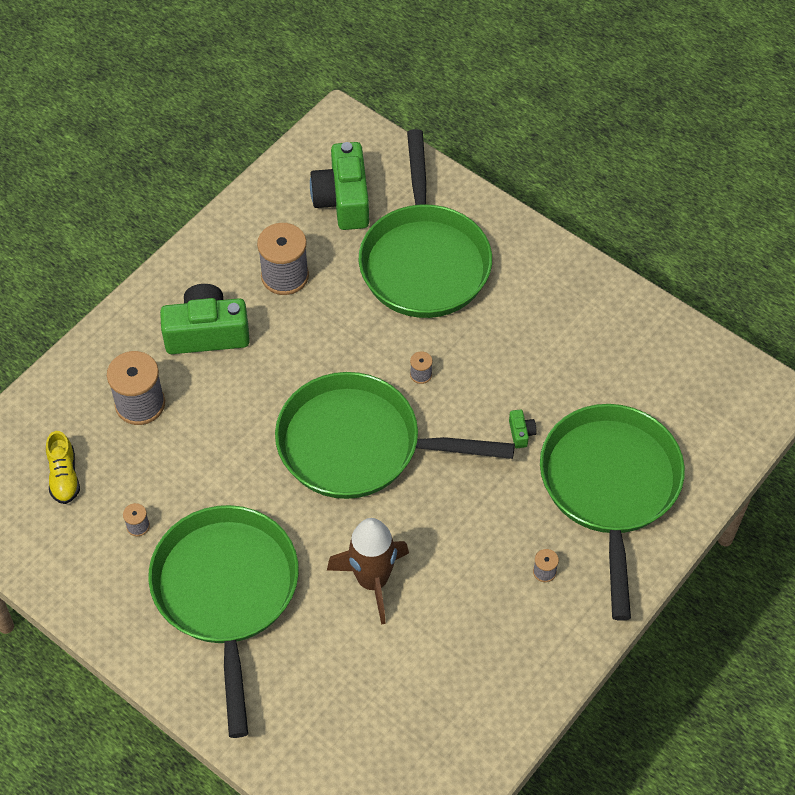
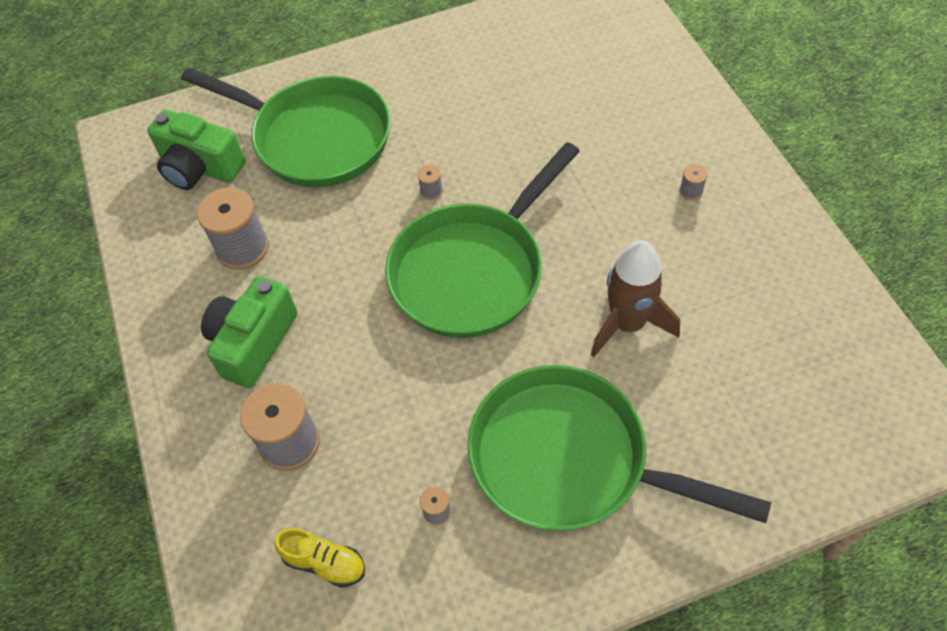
camera: 55 degrees left, 0 degrees up
green camera [509,409,536,448] -> none
green pan [540,404,685,621] -> none

